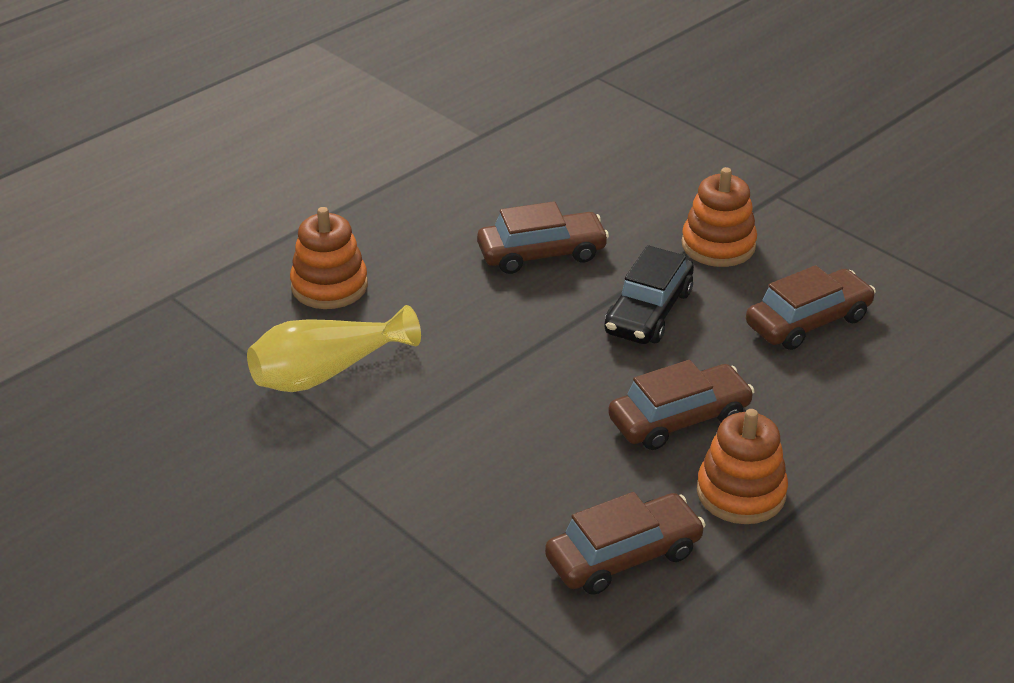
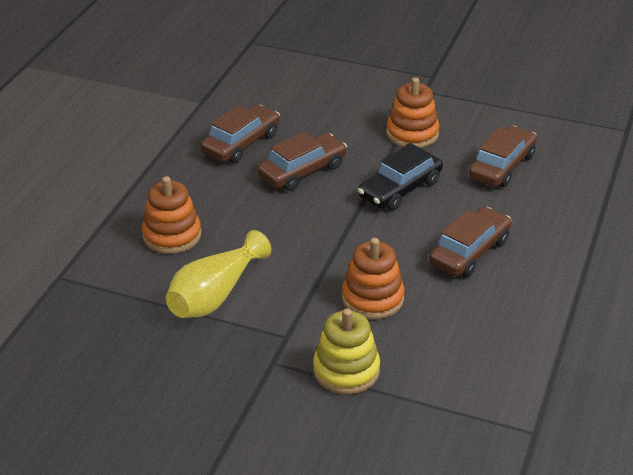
camera: 25 degrees left, 0 degrees up
brown car [545,492,706,595] -> brown car moved to [201,105,280,163]
black car [604,245,694,344] -> black car turned 45 degrees clockwise [358,143,443,211]
orange stacking toy [697,409,788,524] -> orange stacking toy moved to [342,238,405,319]
none -> yellow stacking toy [313,309,380,394]

